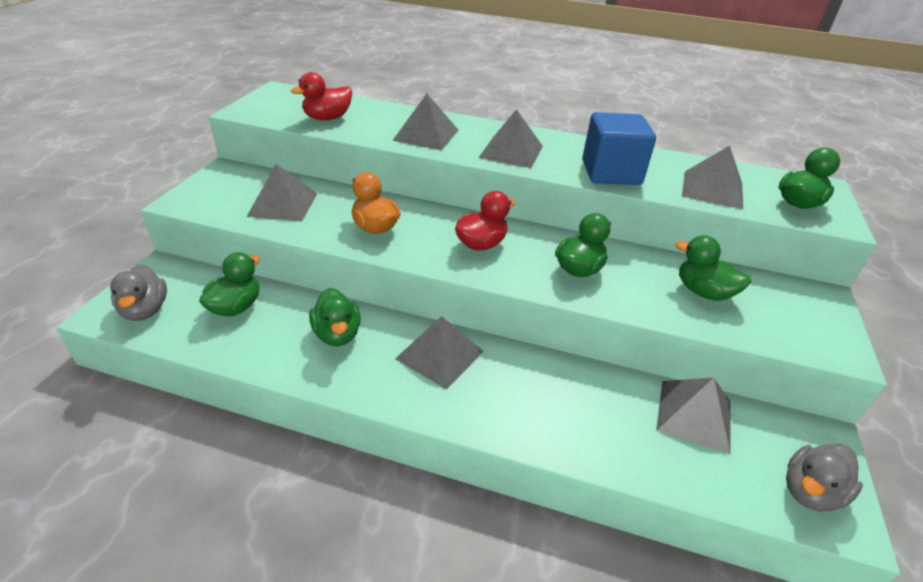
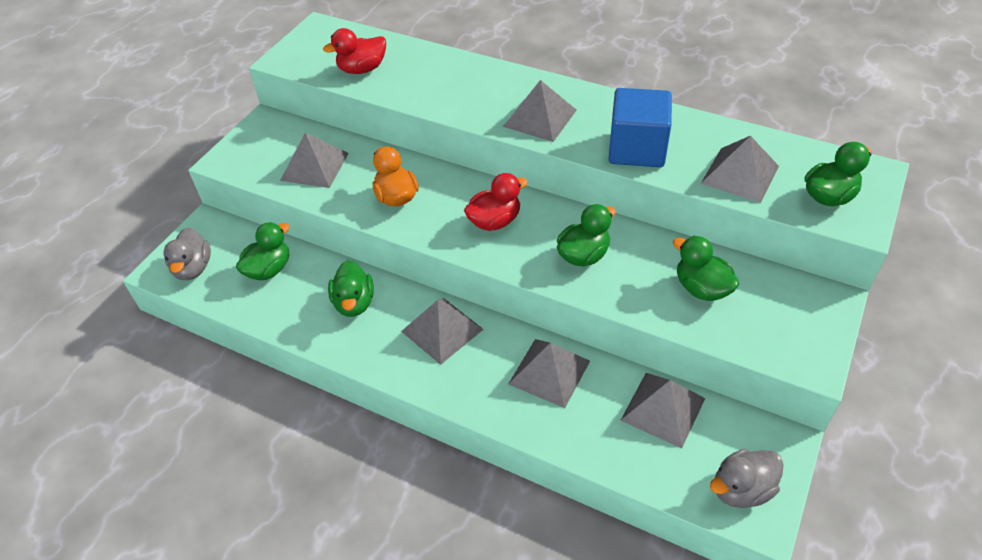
camera: 15 degrees right, 10 degrees up
grey pyramid [392,94,458,150] -> grey pyramid moved to [508,339,590,408]

